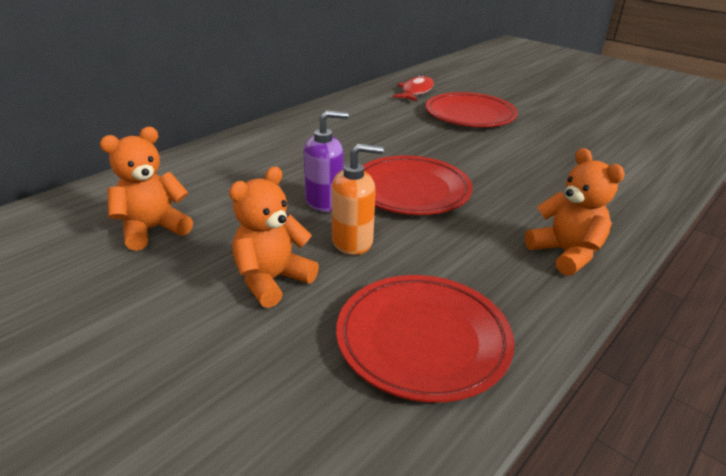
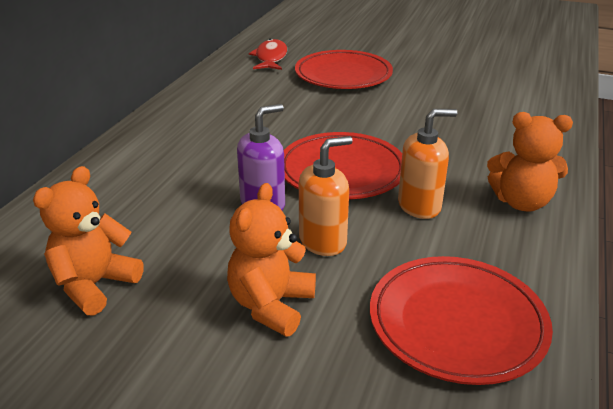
camera: 20 degrees left, 0 degrees up
orange teddy bear [525,148,625,276] -> orange teddy bear turned 150 degrees clockwise [487,112,573,211]
none -> orange soap dispenser [398,109,457,219]

